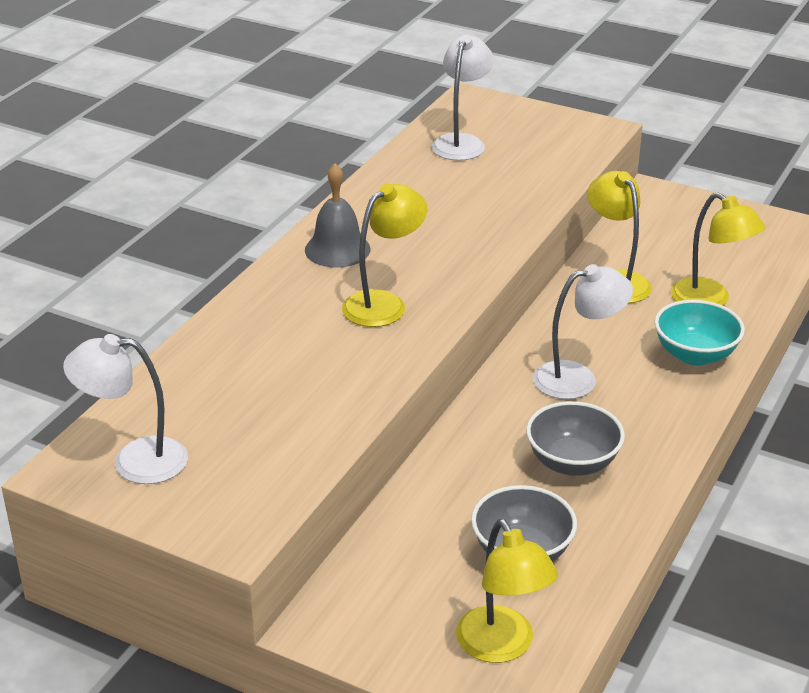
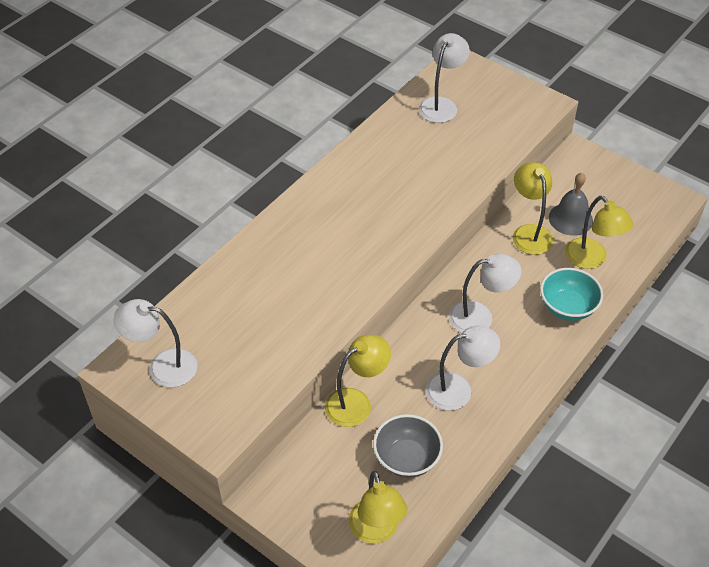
camera: 10 degrees right, 15 degrees up
grey bell [305,164,371,268] -> grey bell moved to [549,173,593,236]
yellow lamp [342,183,428,327] -> yellow lamp moved to [325,335,391,427]
grey bowl [526,401,625,476] -> white lamp [426,325,500,411]

